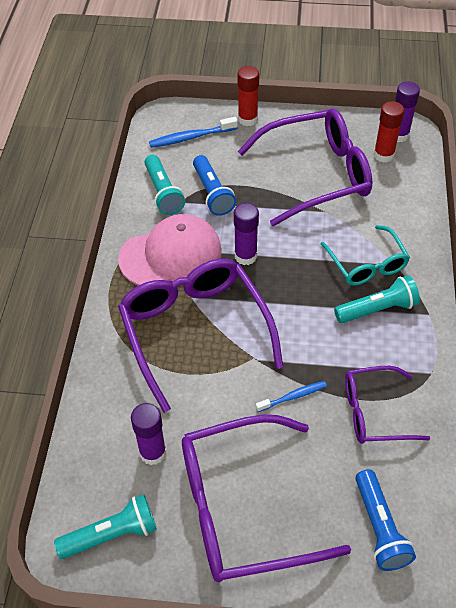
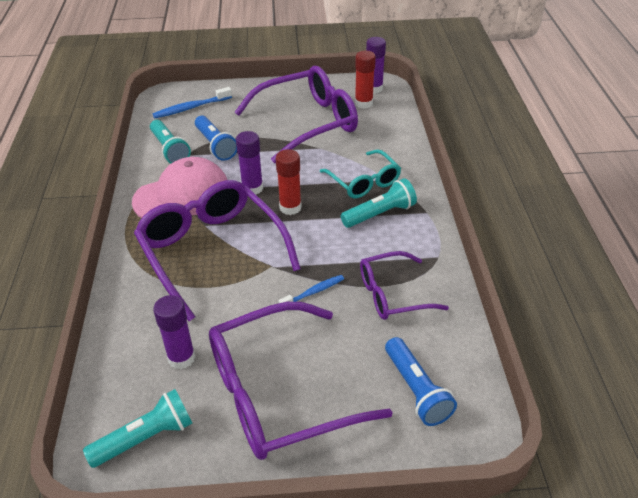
camera: 10 degrees left, 10 degrees down
red glue stick [237,66,259,126] -> red glue stick moved to [276,149,302,215]

